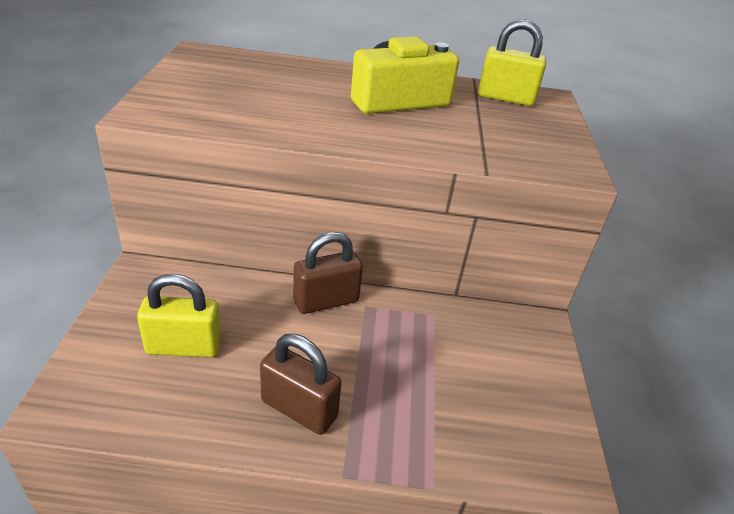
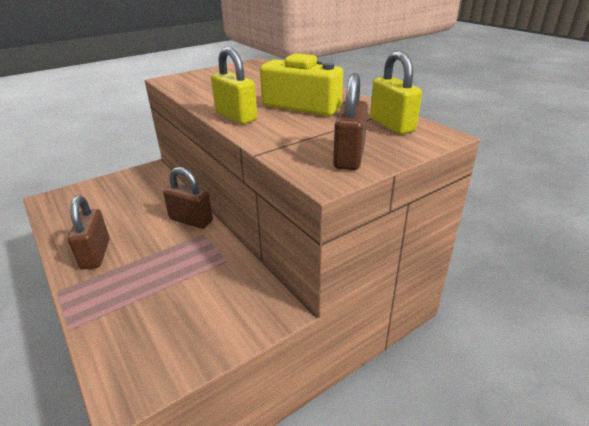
camera: 55 degrees right, 5 degrees down
yellow padlock [137,274,222,358] -> yellow padlock moved to [211,47,257,124]
none -> brown padlock [333,73,368,170]

